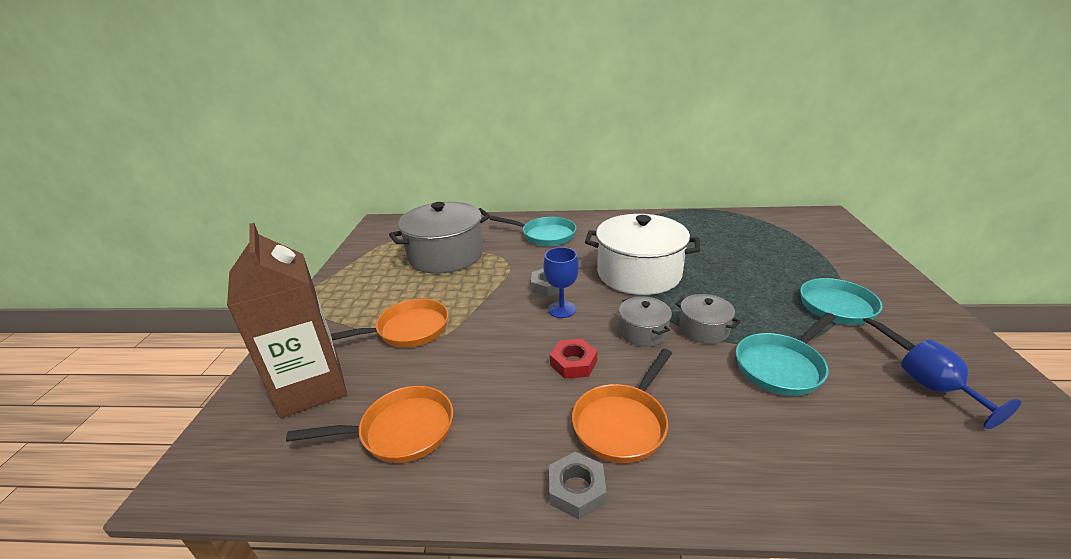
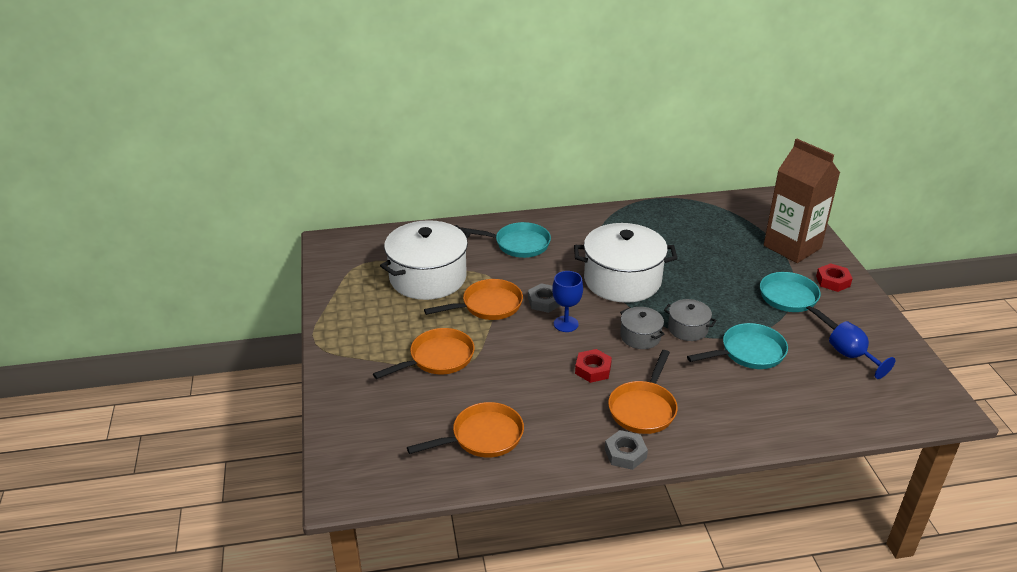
camera: 15 degrees left, 5 degrees up
brown carton [227,223,347,418] -> brown carton moved to [764,139,840,263]
grey pot [389,202,491,274] -> white pot [380,220,470,300]
turquoise pan [736,313,836,396] -> turquoise pan turned 150 degrees counterclockwise [687,323,788,369]
none -> orange pan [424,279,523,320]
none -> red nut [816,263,853,292]

